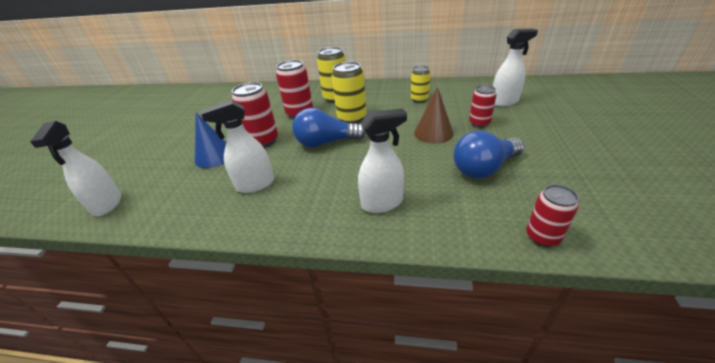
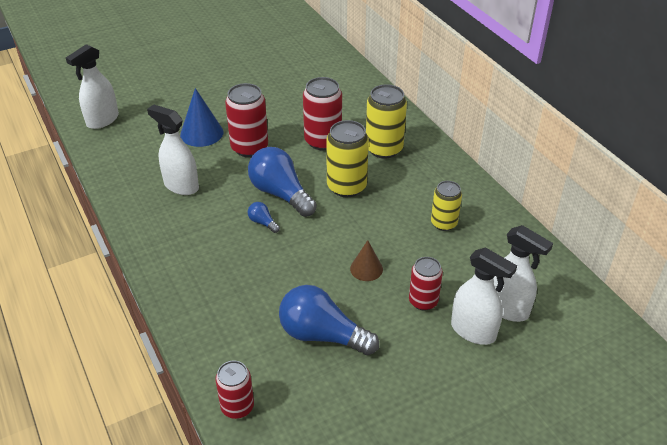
camera: 50 degrees right, 5 degrees up
white spray bottle [358,109,407,213] -> white spray bottle moved to [451,247,517,345]
brown cone [414,87,454,144] -> brown cone [350,240,383,281], size x0.63
none -> blue light bulb [248,202,280,233]

